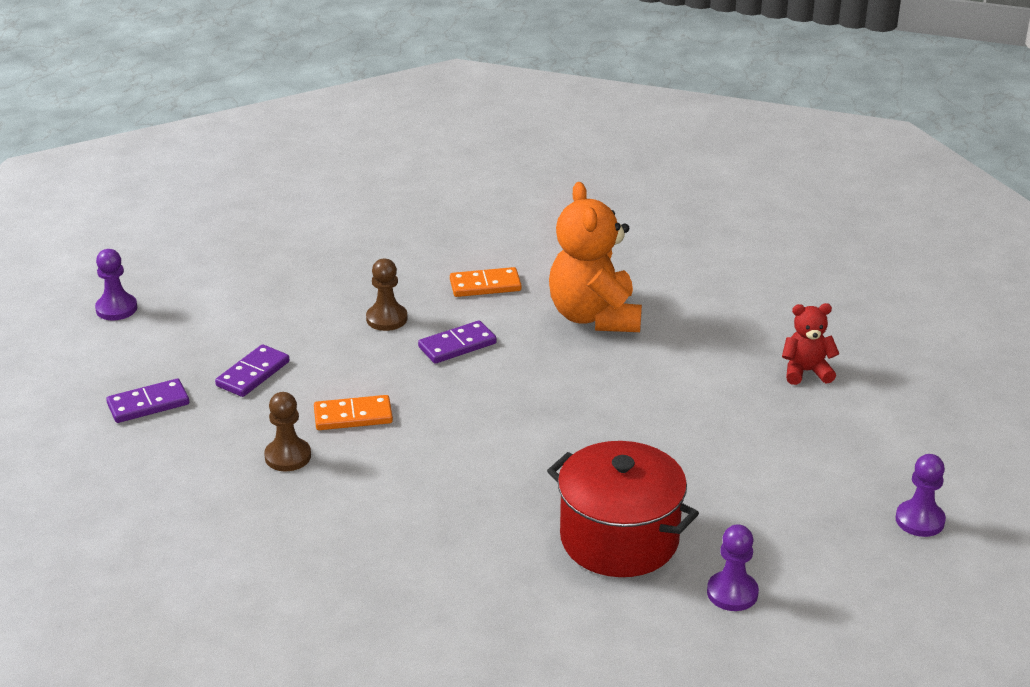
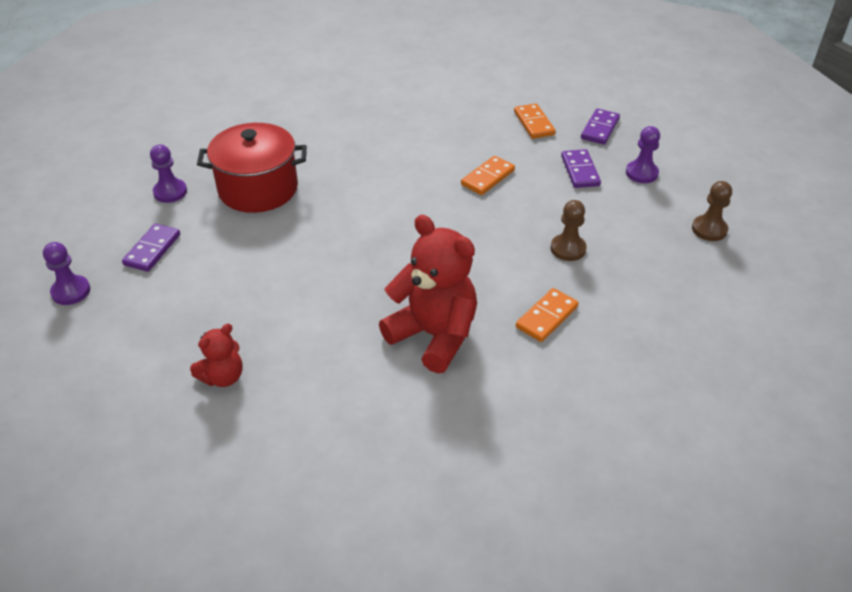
camera: 140 degrees right, 10 degrees up
purple pawn [95,249,137,320] -> purple pawn moved to [626,126,660,183]
brown pawn [264,392,311,471] -> brown pawn moved to [692,181,732,241]
purple domino [418,320,497,364] -> purple domino moved to [122,224,180,272]
orange teddy bear [549,182,642,332] -> red teddy bear [379,215,477,373]
none -> orange domino [514,103,555,139]

